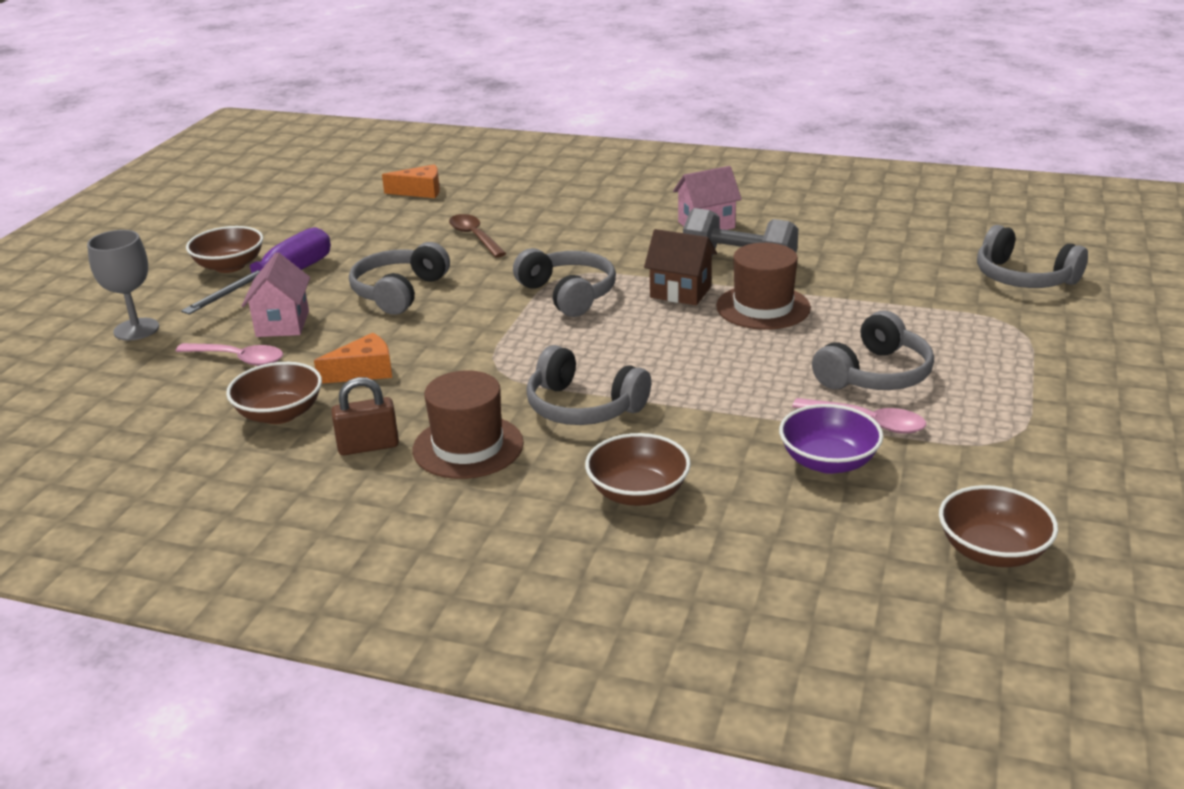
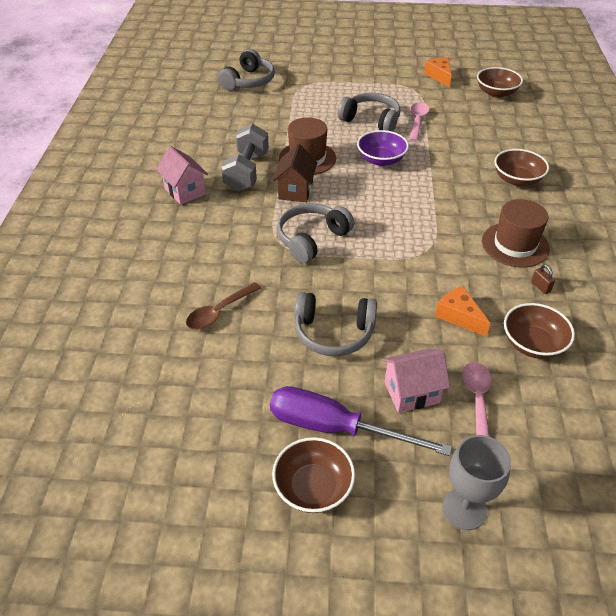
camera: 105 degrees left, 15 degrees up
brown padlock [331,377,399,455] -> brown padlock [531,264,555,294], size x0.56
orange cheese [382,164,440,198] -> orange cheese moved to [424,58,452,88]
grey headphones [526,345,651,425] -> none
purple bowl [779,404,883,474] -> purple bowl moved to [357,130,409,166]

